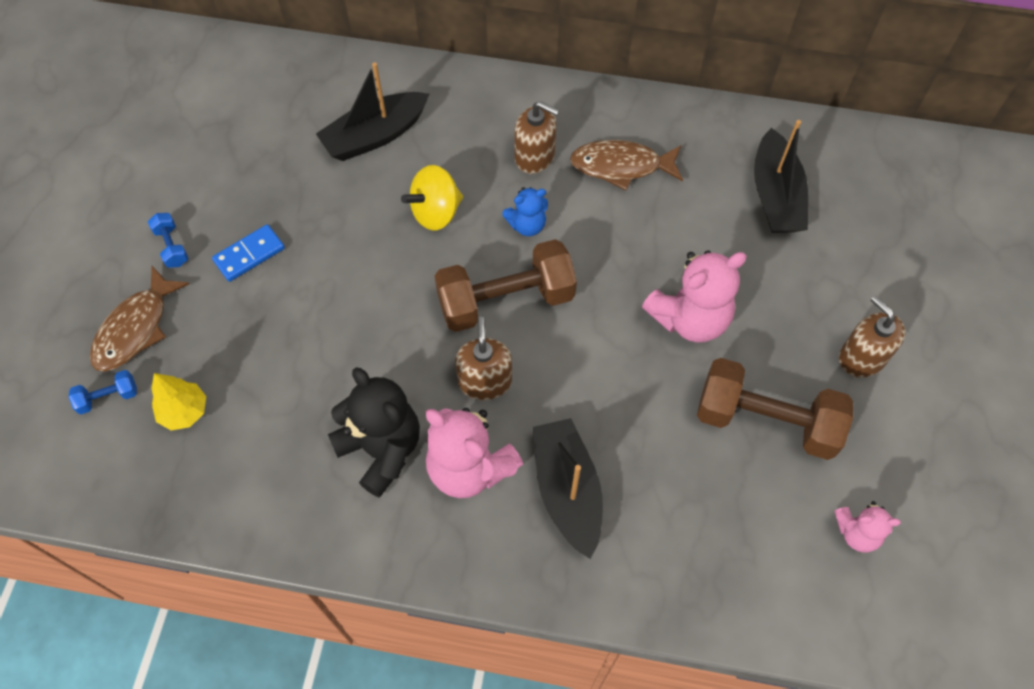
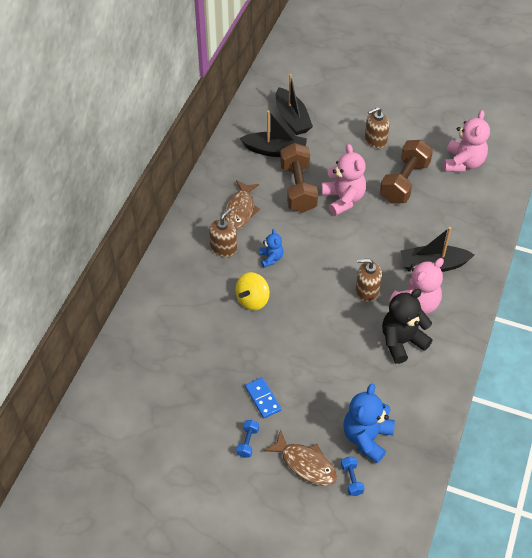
camera: 80 degrees left, 10 degrees down
blue dumbbell [148,213,189,268] -> blue dumbbell turned 60 degrees counterclockwise [236,420,259,458]
yellow tree [151,373,206,431] -> blue teddy bear [343,383,395,463]
black boat [316,62,429,161] -> black boat moved to [276,74,313,135]
yellow spinning top [401,165,463,230] -> yellow spinning top turned 60 degrees clockwise [235,272,270,310]
brown dumbbell [435,239,577,332] -> brown dumbbell moved to [280,143,318,213]
pink teddy bear [834,501,901,553] -> pink teddy bear [444,110,490,172], size x1.82

